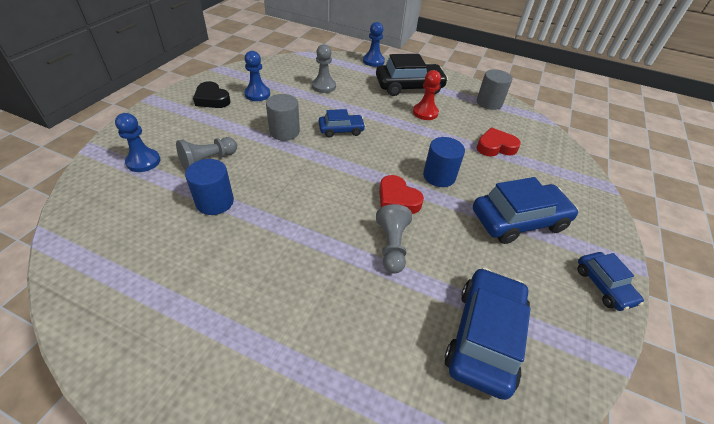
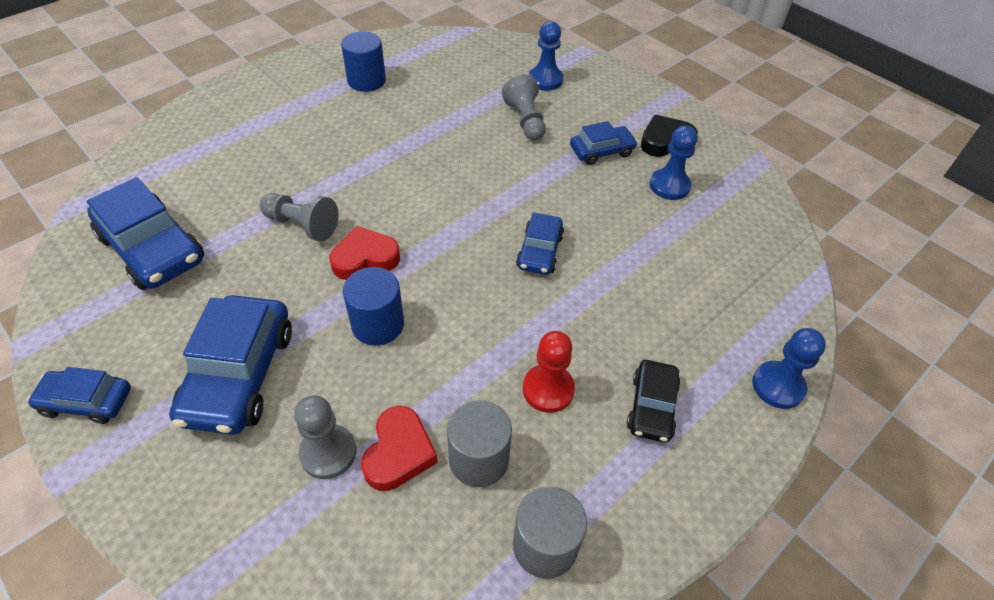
camera: 115 degrees right, 5 degrees up
blue cylinder [185,159,234,215] -> blue cylinder moved to [341,31,386,92]
grey cylinder [266,94,300,141] -> grey cylinder moved to [447,400,512,487]
grey pawn [312,44,336,93] -> grey pawn moved to [294,395,356,479]
black car [376,54,448,96] -> black car [627,360,680,443], size x0.57
none -> blue car [570,121,638,165]

